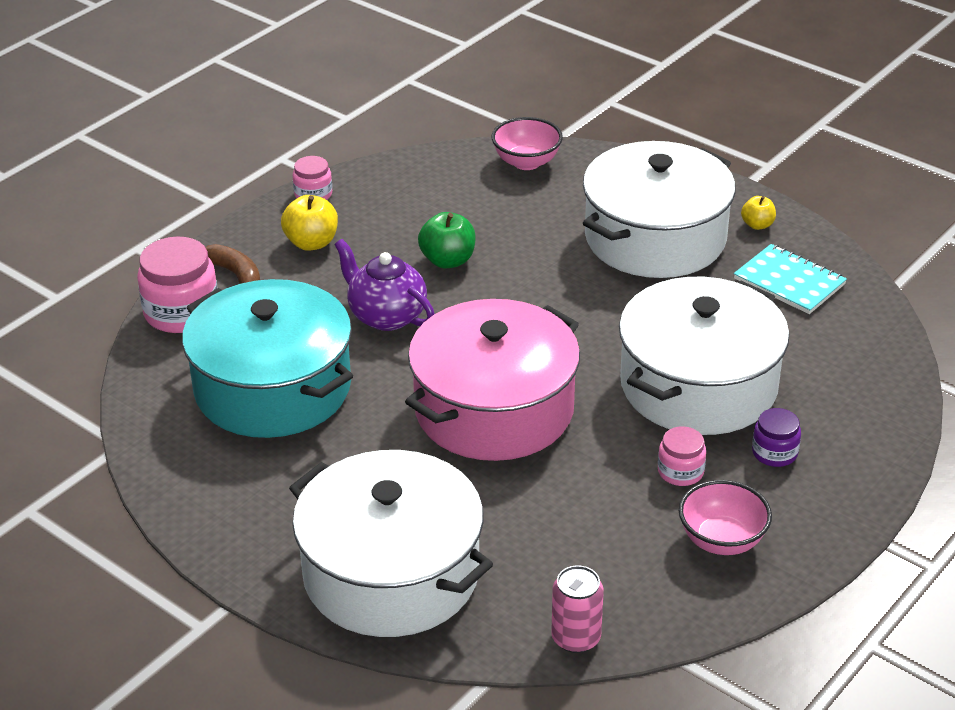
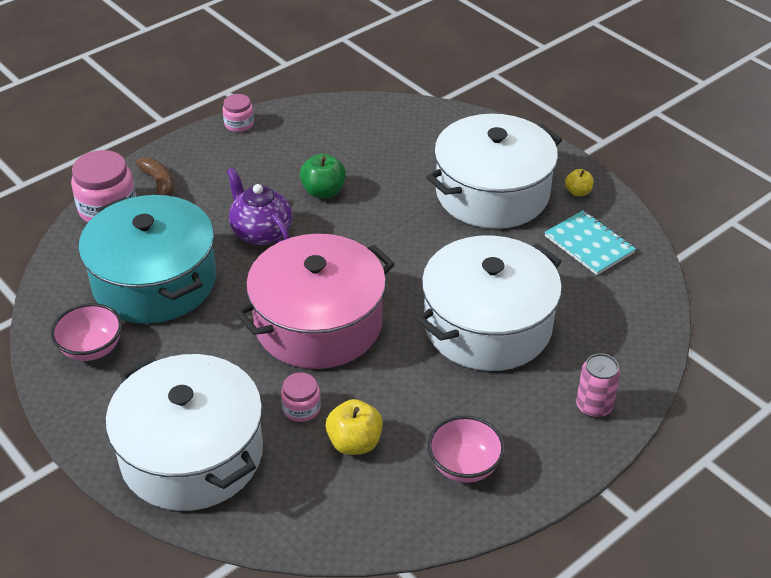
camera: 10 degrees right, 5 degrees up
yellow apple [281,195,338,251] -> yellow apple moved to [326,399,383,455]
pink bowl [491,117,563,170] -> pink bowl moved to [51,303,122,361]
pink can [551,565,604,653] -> pink can moved to [576,353,621,418]
pink jar [658,426,706,486] -> pink jar moved to [281,372,321,422]
purple jar [752,408,801,467] -> none

